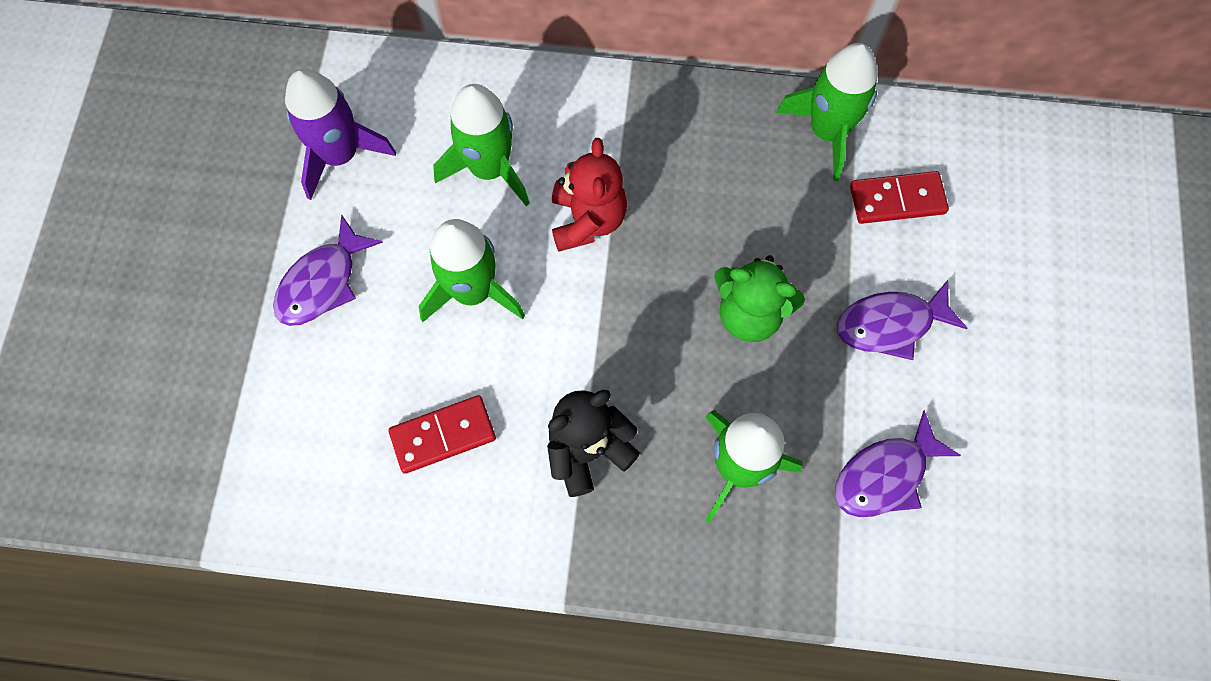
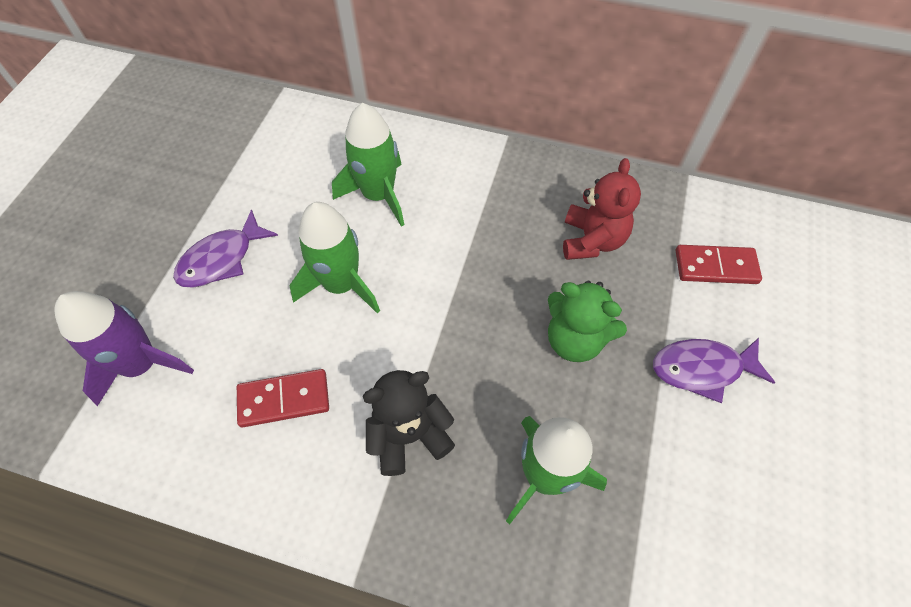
camera: 10 degrees right, 10 degrees down
purple rocket [285,69,396,200] -> purple rocket moved to [54,291,194,406]
red teddy bear [552,138,627,252] -> red teddy bear moved to [563,158,641,260]
green rocket [776,43,878,181] -> none
purple fish [835,410,961,517] -> none

